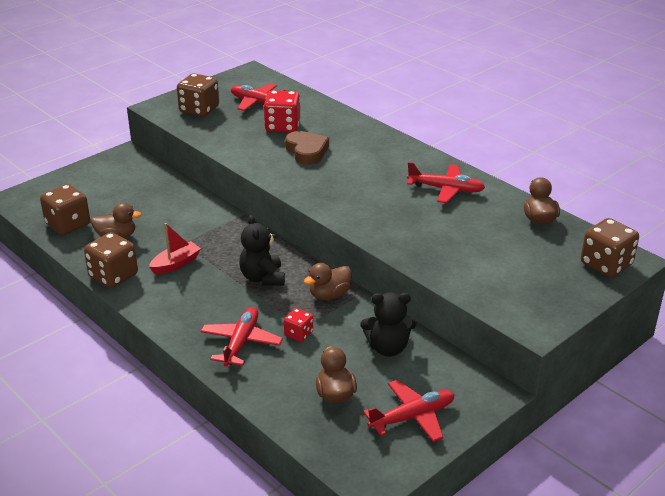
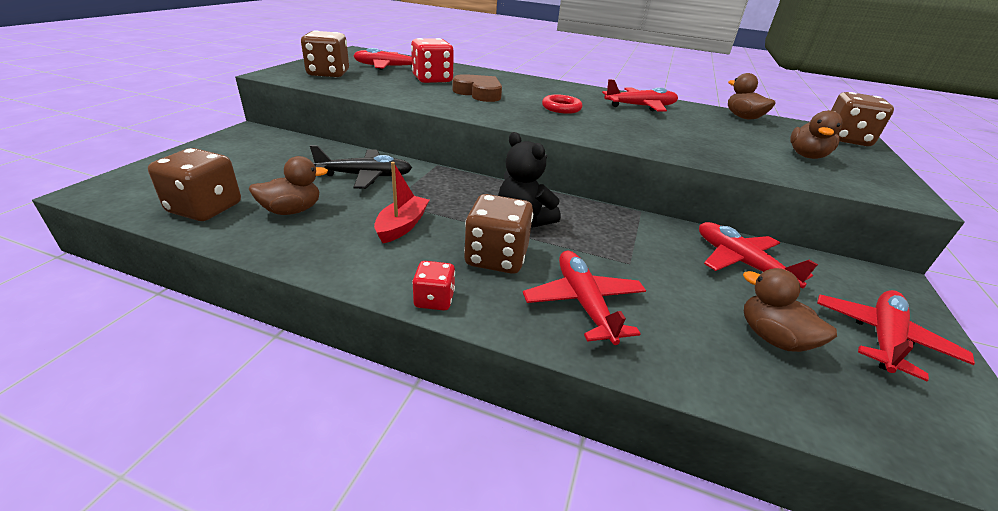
camera: 30 degrees left, 0 degrees up
brown dice [84,232,138,288] -> brown dice moved to [464,194,533,274]
red dice [284,308,313,342] -> red dice moved to [412,261,455,311]
brown duck [304,263,352,300] -> brown duck moved to [790,110,842,159]
black teddy bear [360,292,416,357] -> red plane [699,222,818,288]
none -> black plane [310,145,412,189]
none -> red ring [542,94,583,114]

